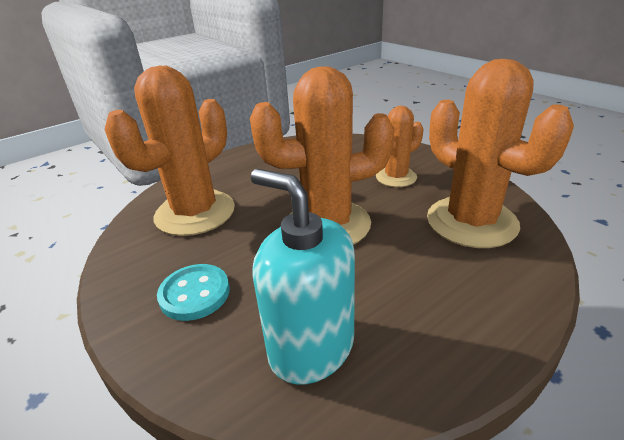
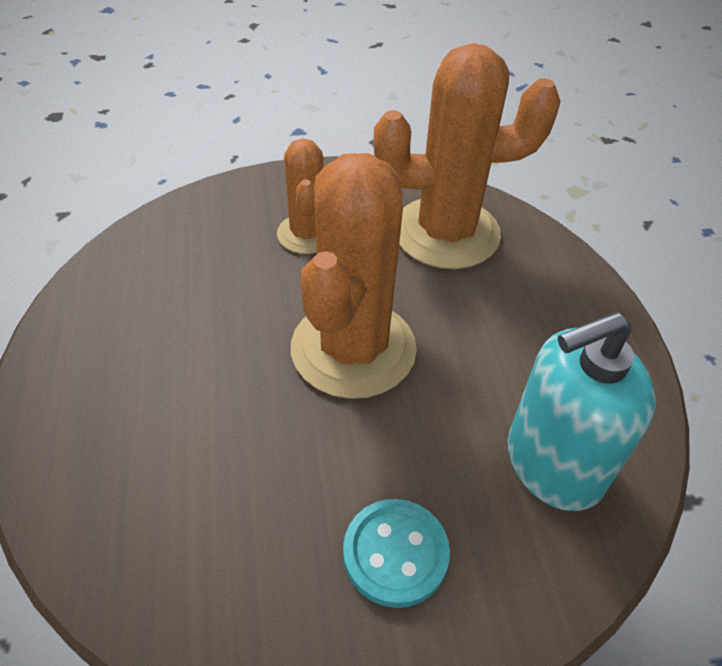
camera: 65 degrees left, 15 degrees up
orange cactus [105,66,235,236] -> none

